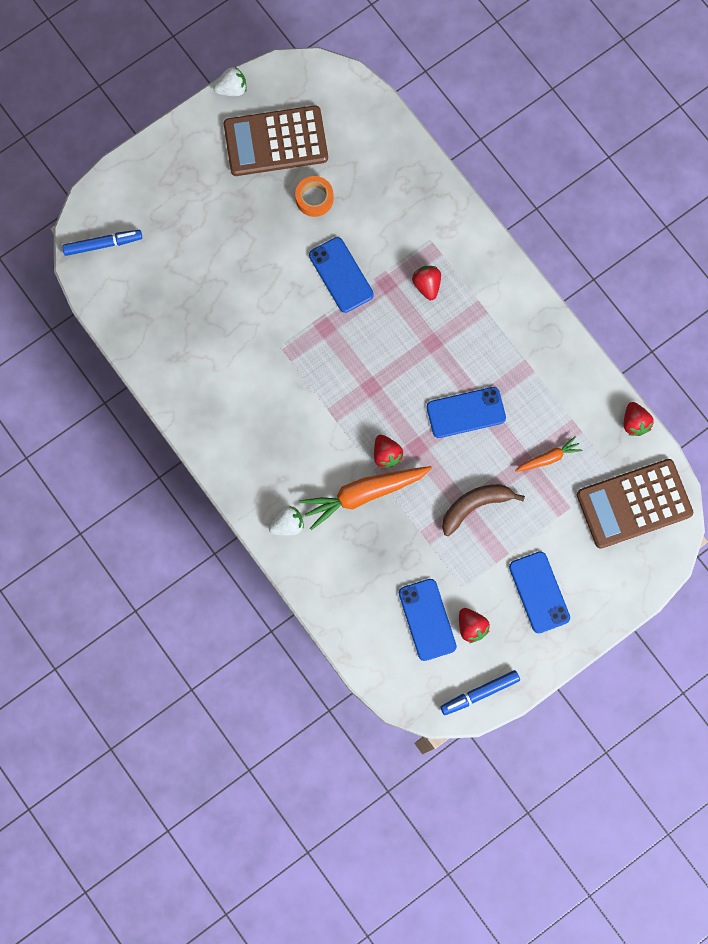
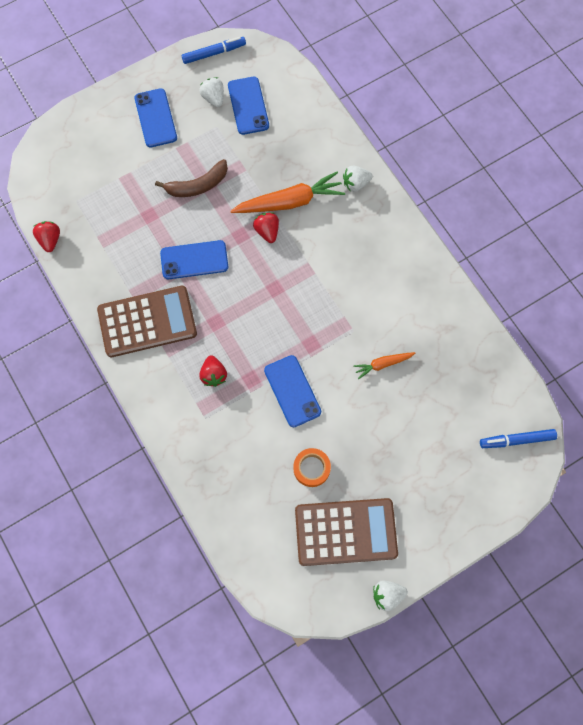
camera: 175 degrees left, 5 degrees down
red strawberry [459,608,490,643] -> white strawberry [199,77,224,107]
orange carrot [515,436,583,472] -> orange carrot moved to [353,352,415,379]
brown calculator [577,459,693,549] -> brown calculator moved to [97,286,197,357]

